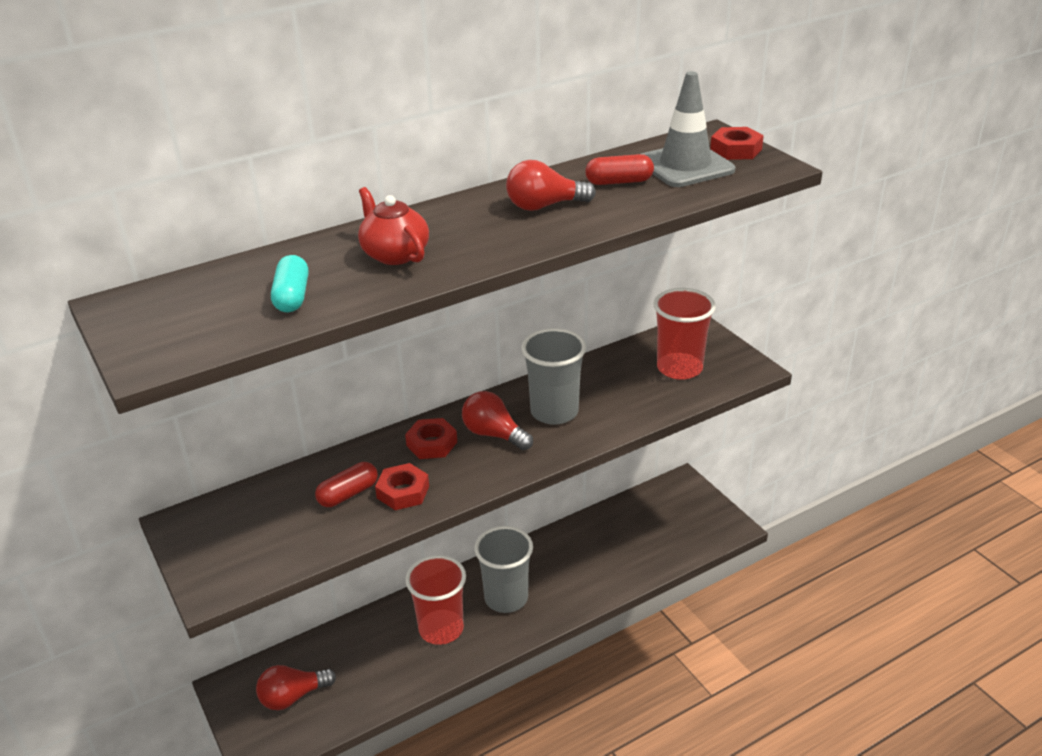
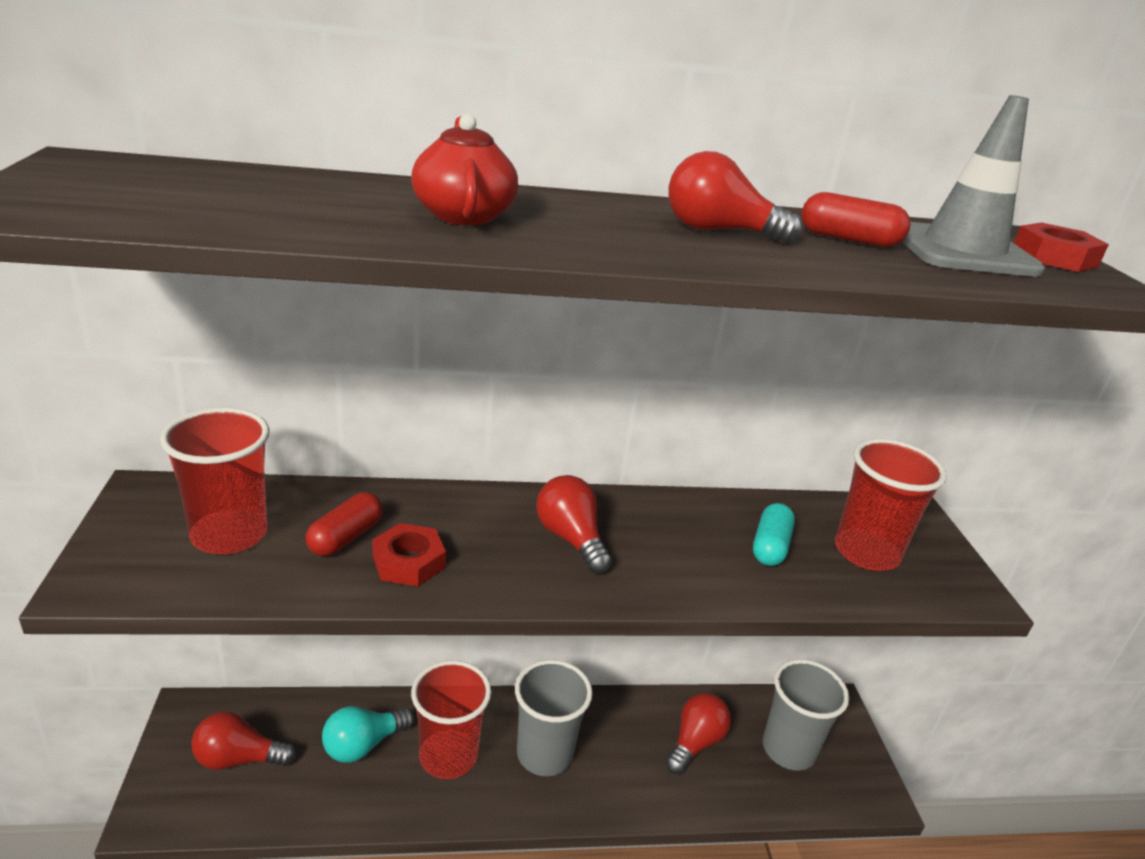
camera: 20 degrees right, 5 degrees down
turquoise capsule [271,255,308,312] -> turquoise capsule moved to [753,503,795,566]
red capsule [315,462,378,507] -> red capsule turned 45 degrees counterclockwise [306,492,383,556]
red nut [405,418,457,459] -> none
grey cup [521,328,586,425] -> grey cup moved to [763,659,849,771]
none -> red cup [160,407,270,554]
none -> turquoise light bulb [322,706,414,763]
none -> red light bulb [666,693,731,775]

